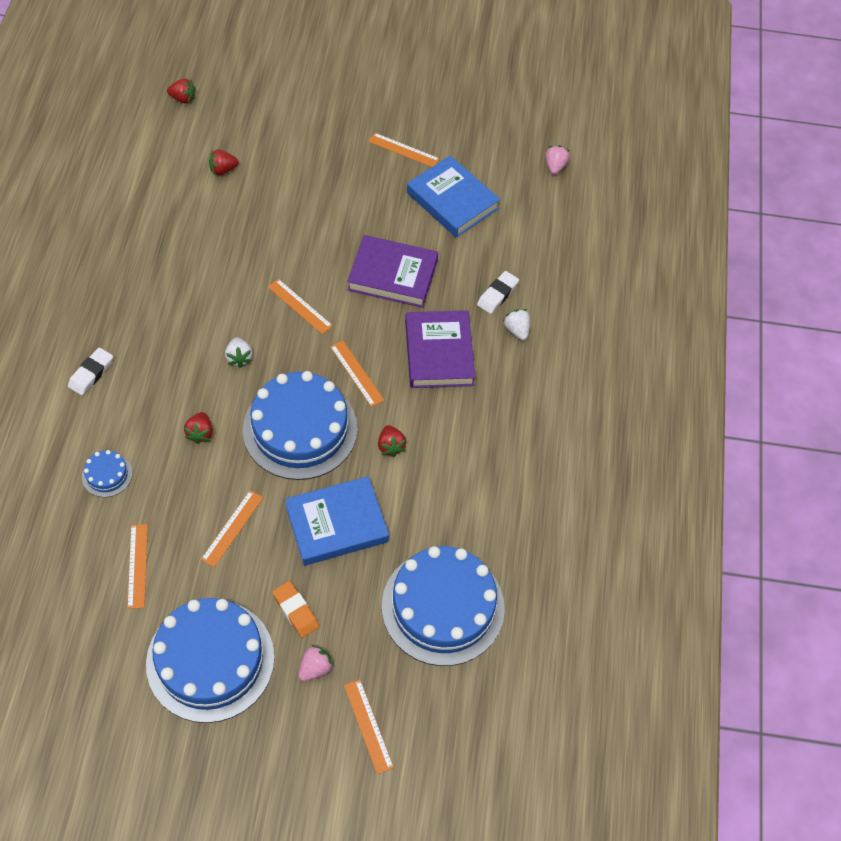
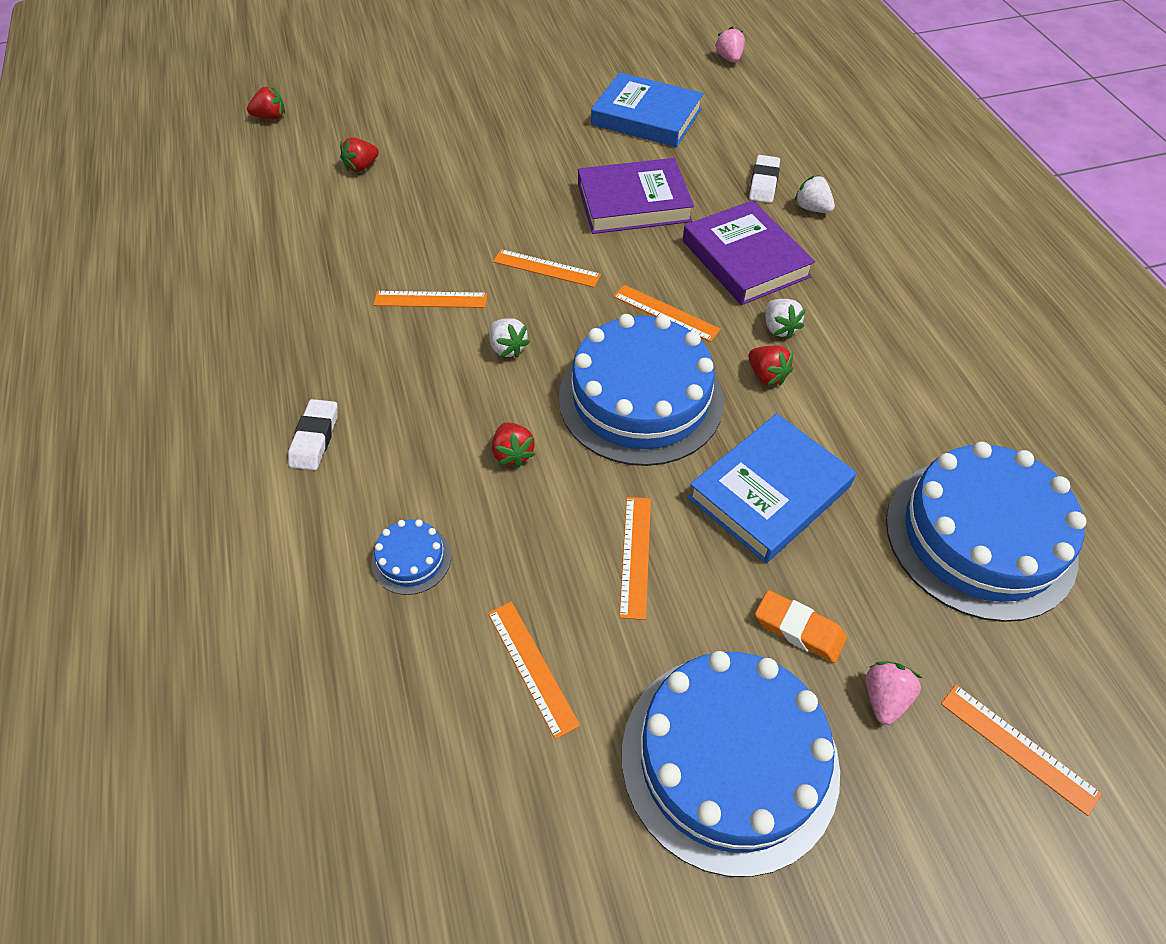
camera: 20 degrees left, 5 degrees down
orange ruler [369,133,440,167] -> orange ruler moved to [374,291,487,308]
none -> white strawberry [765,299,806,339]

